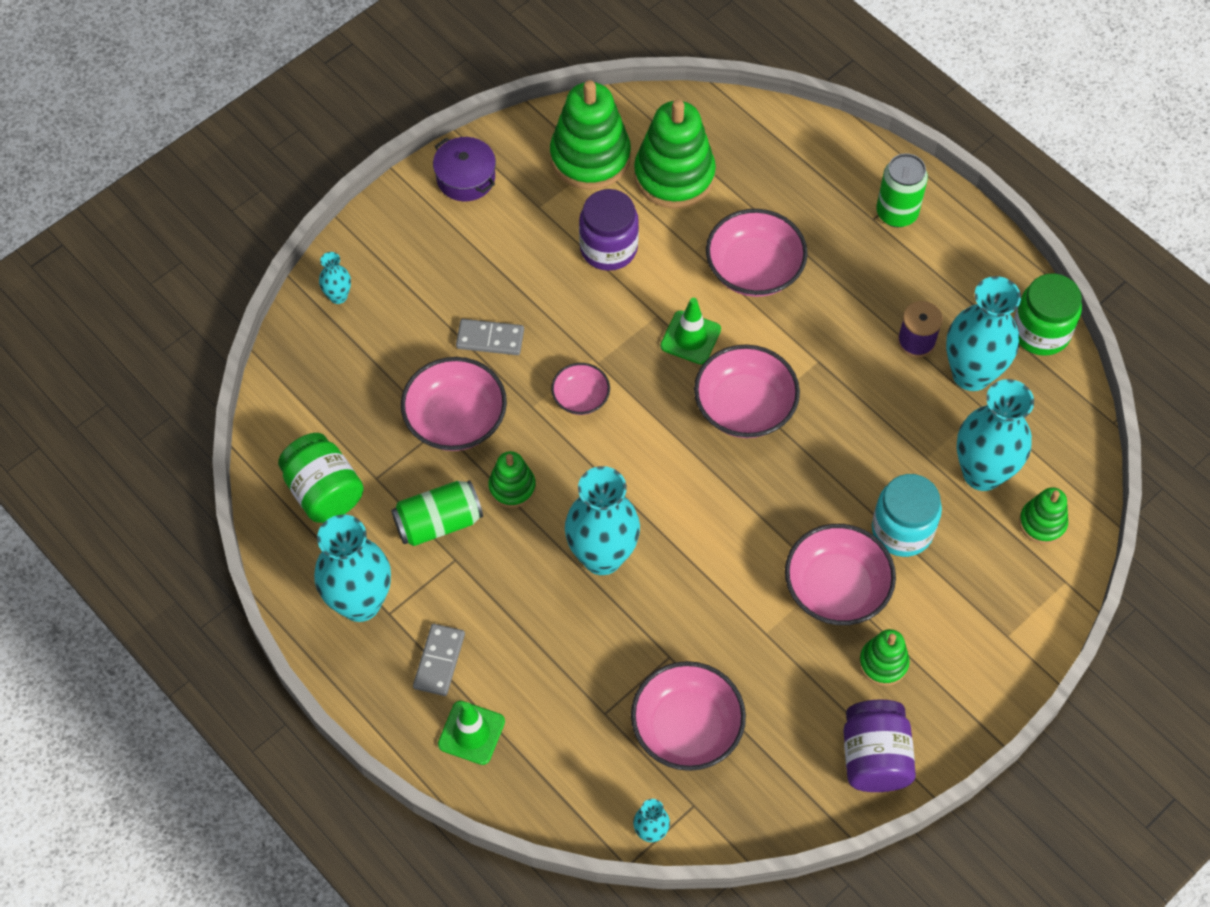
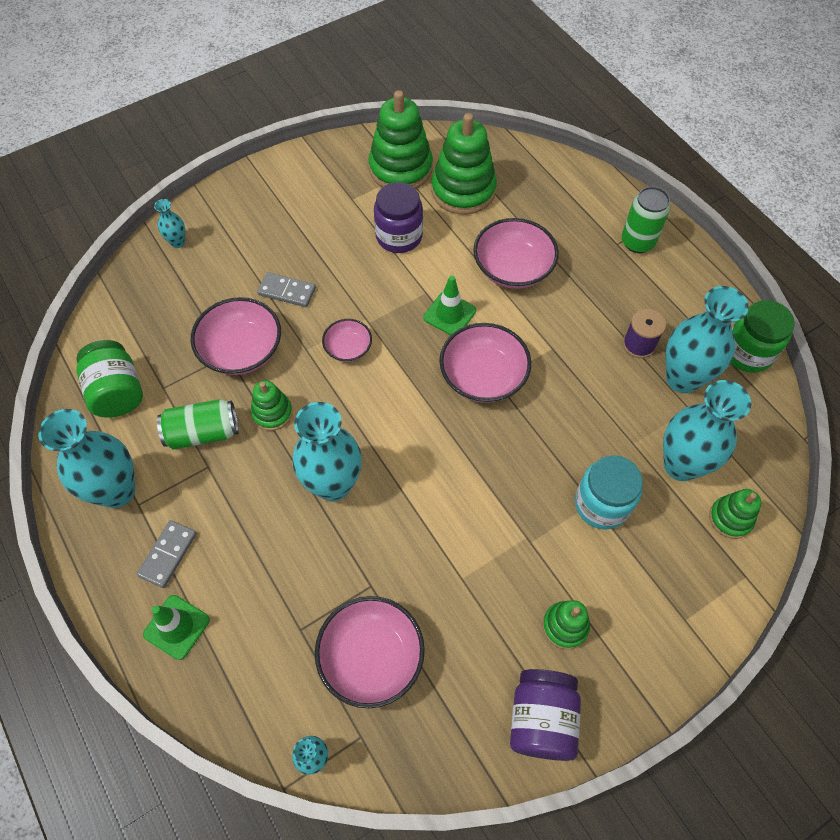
camera: 10 degrees right, 0 degrees up
purple pot [433,137,496,202] -> none
pink bowl [785,524,896,625] -> none

